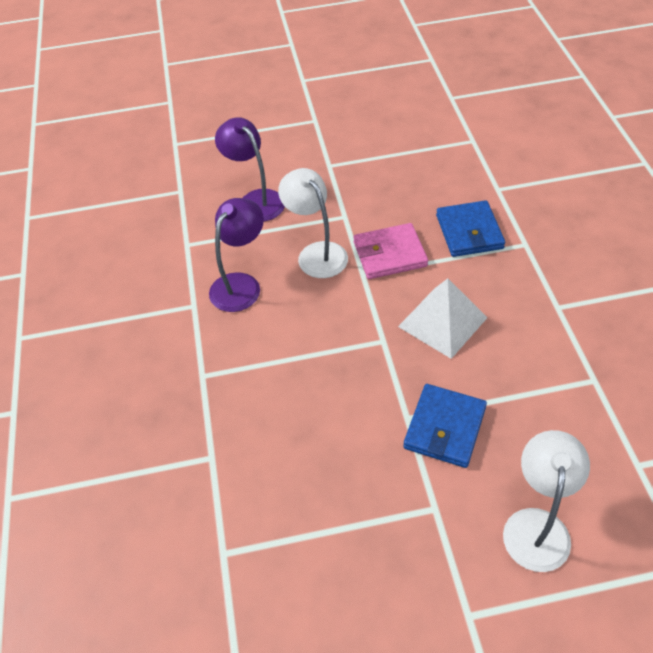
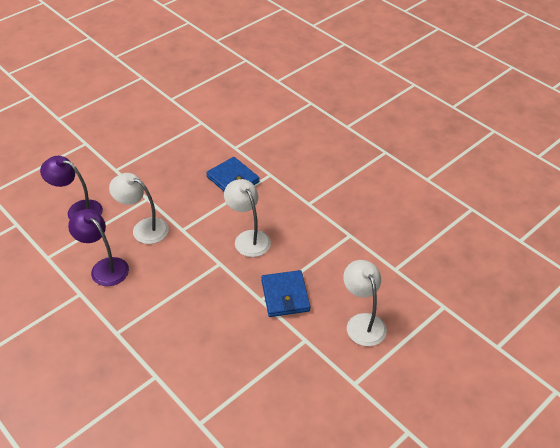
camera: 35 degrees left, 5 degrees down
purple lamp [209,198,264,312] -> purple lamp turned 45 degrees counterclockwise [68,209,129,286]
pink wallet [353,223,428,279] -> none
white pyramid [398,279,487,359] -> white lamp [224,179,271,257]

